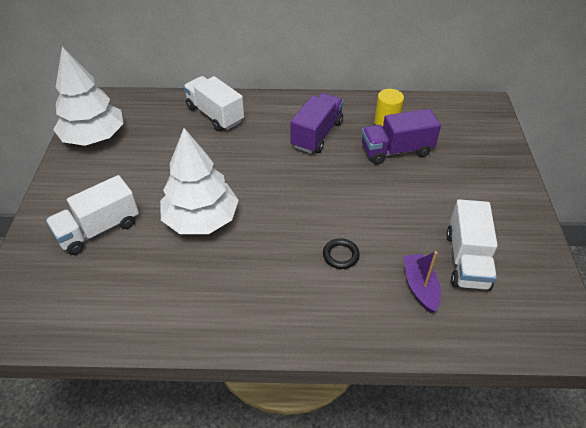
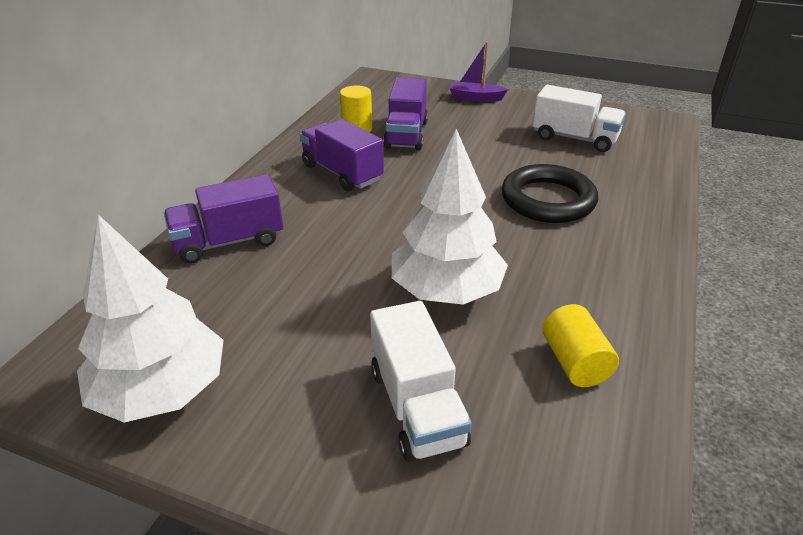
camera: 70 degrees left, 10 degrees down
white truck [183,76,244,131] -> purple truck [164,174,283,264]
black ring [323,238,360,269] -> black ring [502,164,598,223], size x2.22
purple boat [403,251,441,313] -> purple boat moved to [450,42,508,102]
none -> yellow cylinder [542,304,619,387]

